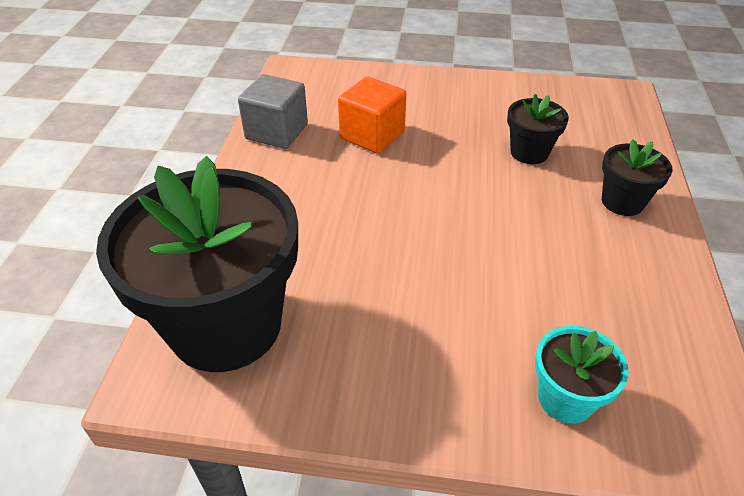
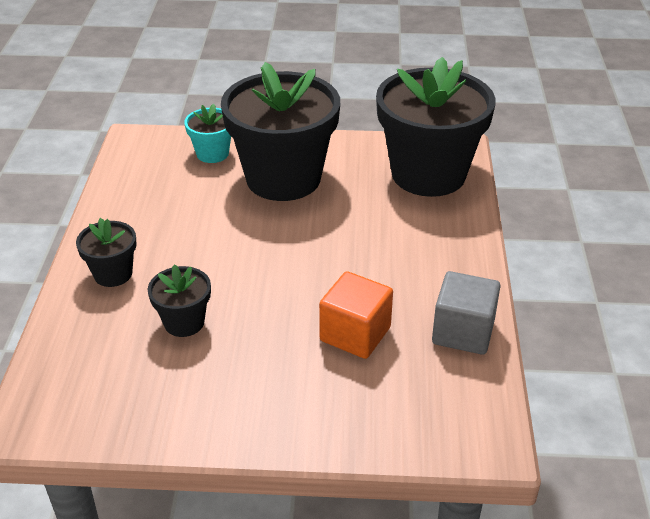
camera: 175 degrees right, 5 degrees down
none -> black flower pot [221,62,340,201]

